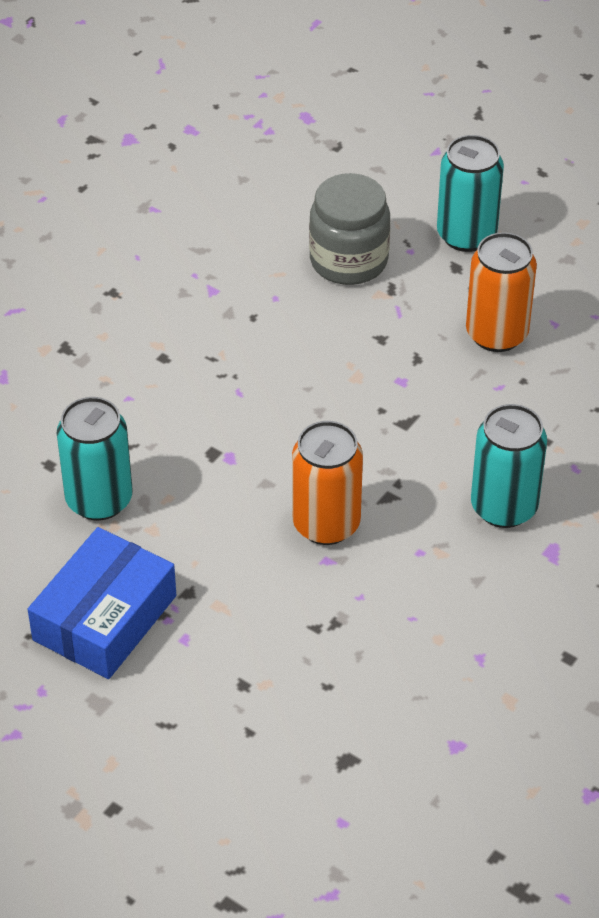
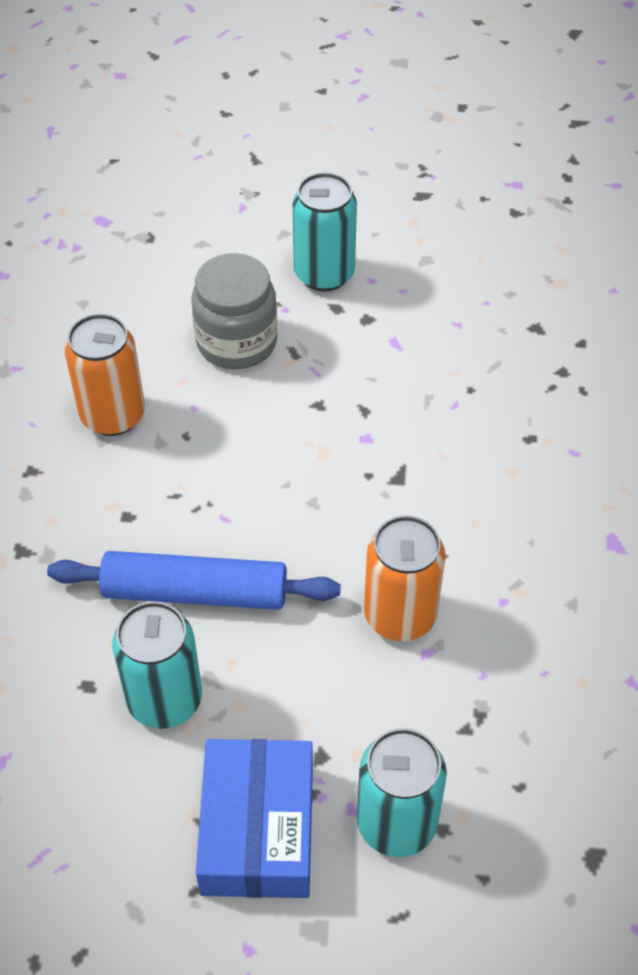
camera: 30 degrees left, 5 degrees up
orange can [466,232,537,352] -> orange can moved to [65,314,145,436]
turquoise can [471,404,547,528] -> turquoise can moved to [357,728,447,857]
none -> blue rolling pin [47,551,341,610]

